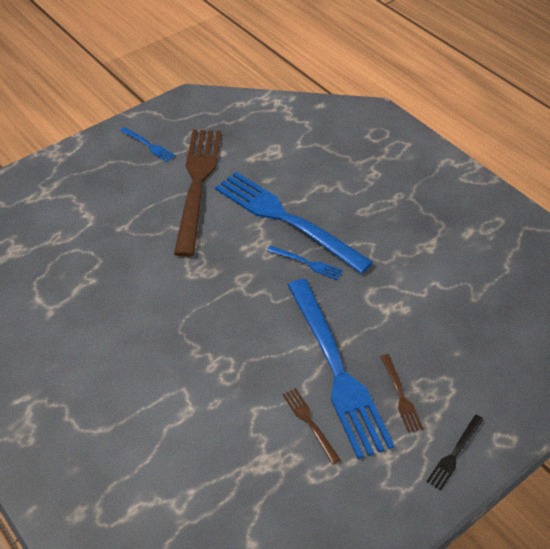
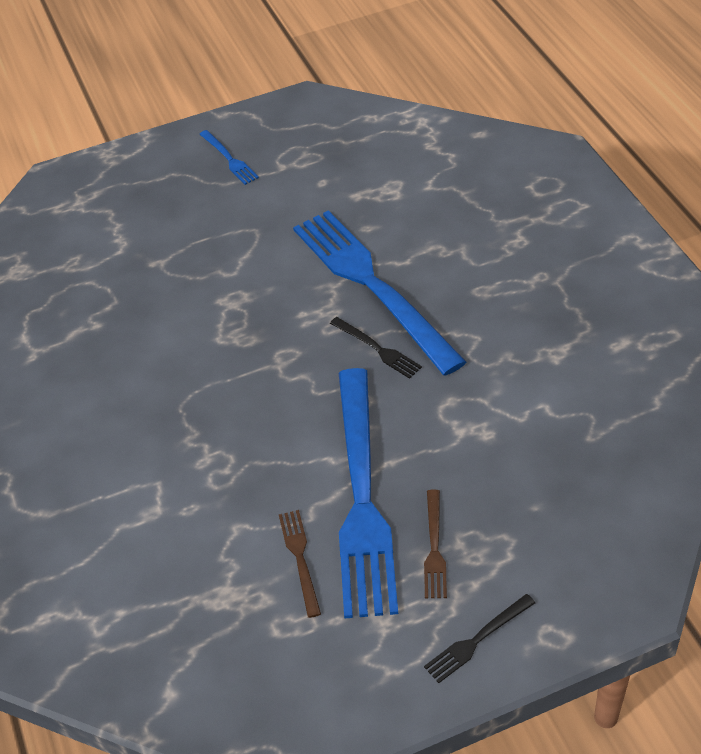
camera: 20 degrees right, 0 degrees up
brown fork [174,130,221,257] -> none
blue fork [267,246,343,280] -> black fork [330,317,422,379]

